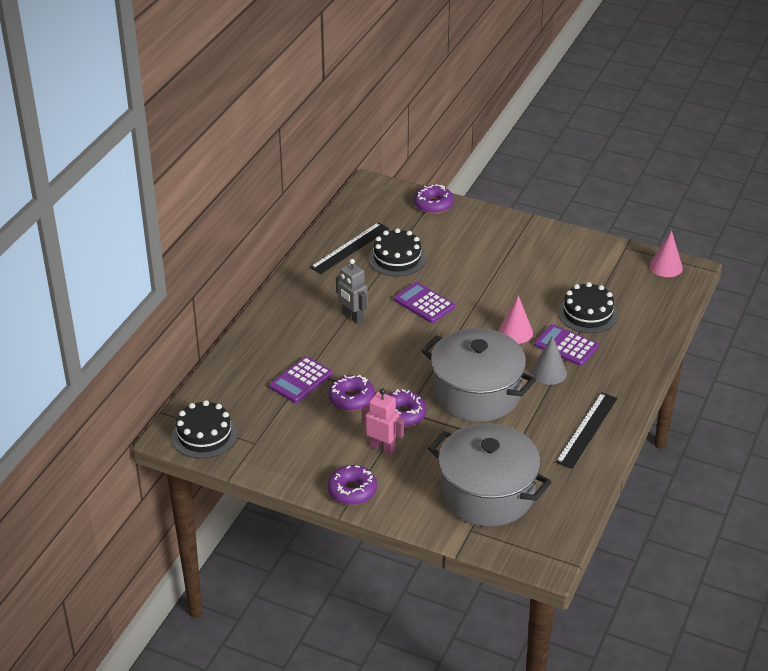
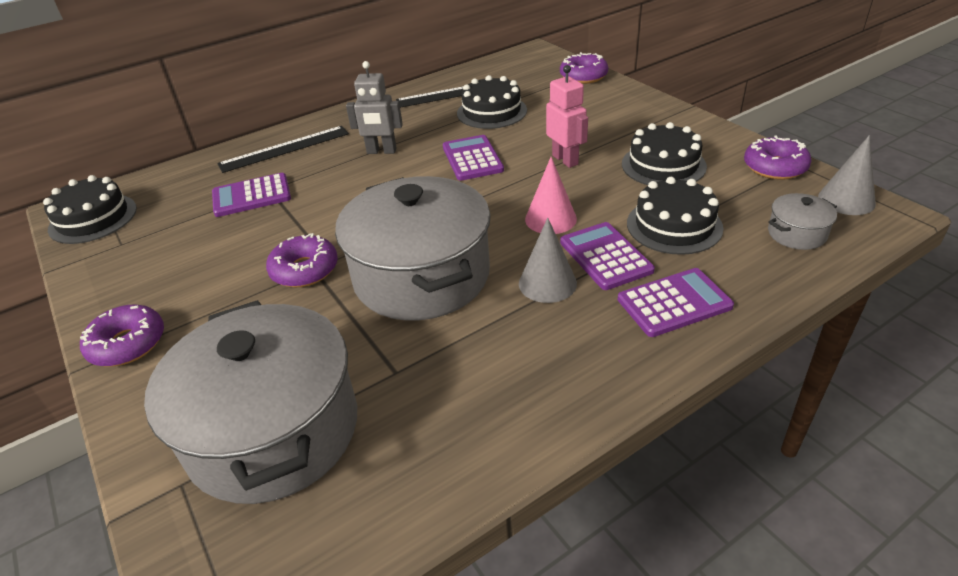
camera: 35 degrees right, 0 degrees up
purple donut [328,375,375,411] -> purple donut moved to [744,136,812,180]
grey robot [336,259,368,324] -> grey robot turned 75 degrees counterclockwise [346,61,403,154]
pink robot [363,388,404,455] -> pink robot moved to [546,65,588,168]
black ruler [556,392,617,469] -> black ruler moved to [217,126,349,173]
pink cone [650,231,683,277] -> grey cone [818,135,876,215]
none -> purple calculator [617,268,734,337]
none -> black cake [622,122,707,185]
none -> grey pot [768,193,837,250]

